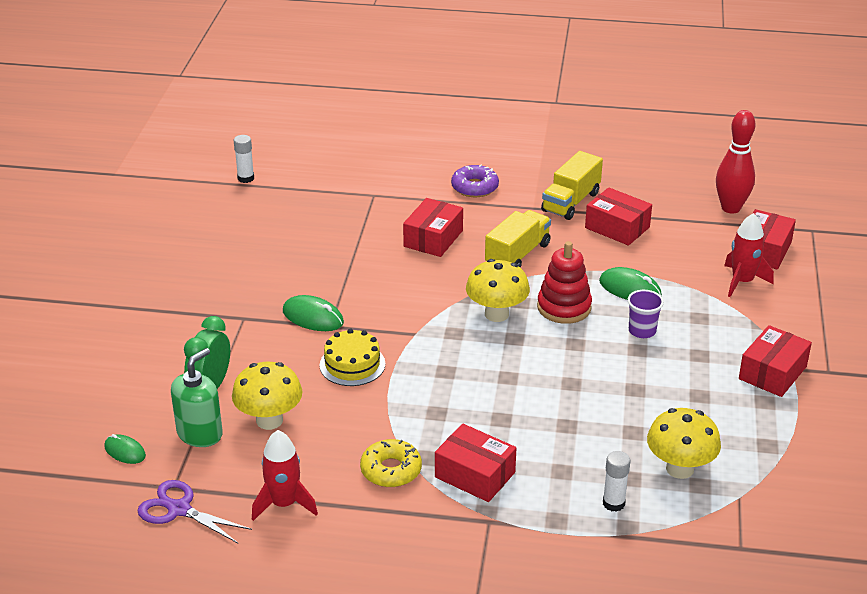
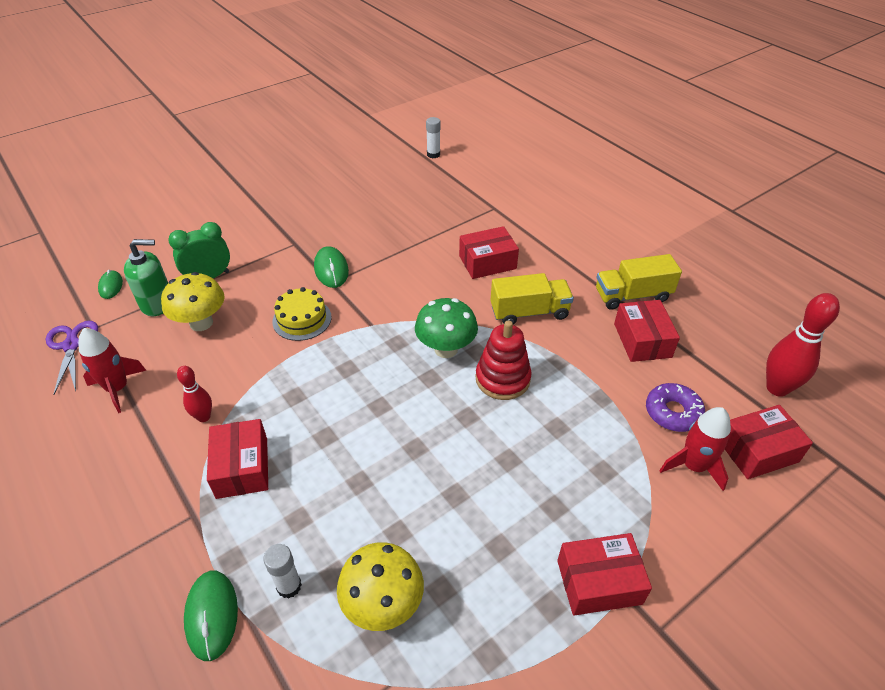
camera: 45 degrees right, 10 degrees up
yellow donut [360,439,422,487] -> red bowling pin [177,366,212,422]
purple donut [451,164,499,197] -> purple donut moved to [646,383,705,432]
yellow mushroom [466,259,530,322] -> green mushroom [415,298,478,358]
green mouse [599,267,662,300] -> green mouse moved to [184,571,238,661]
purple cup [628,290,664,338] -> none

